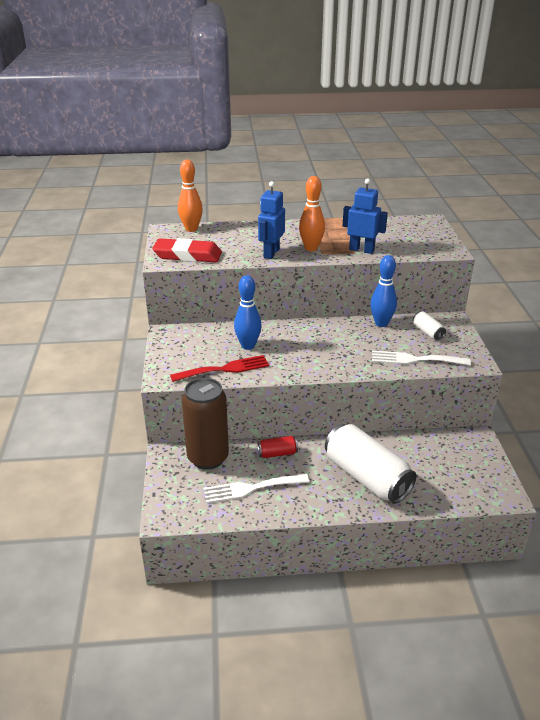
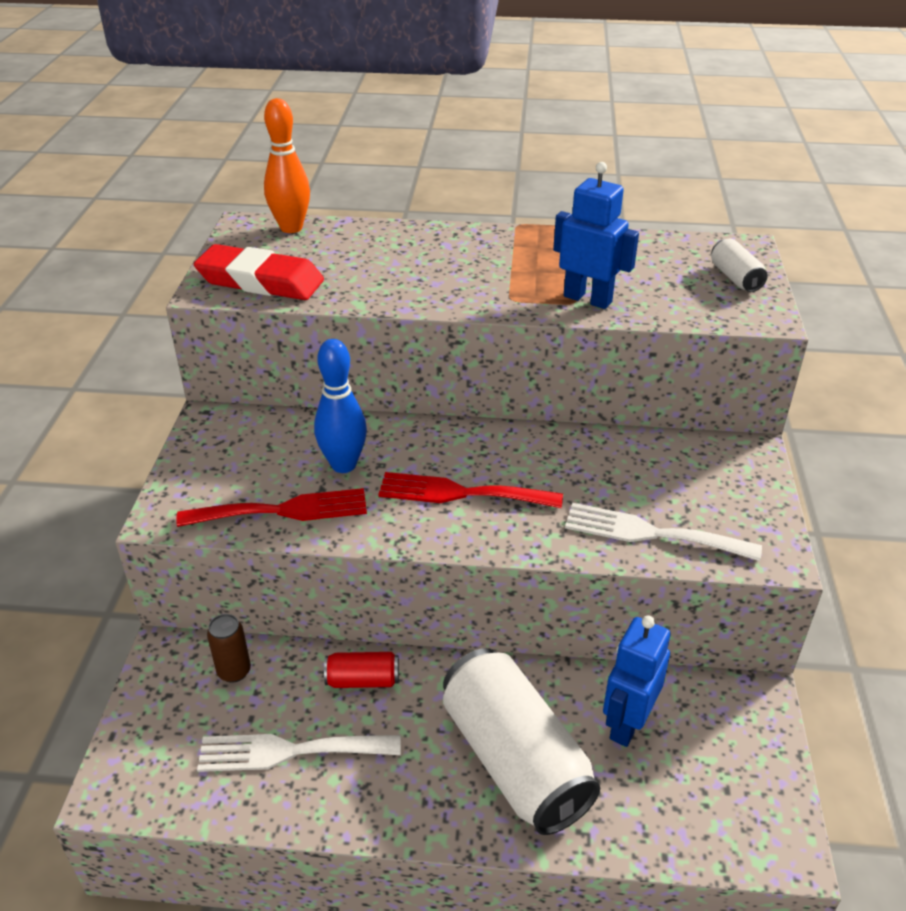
camera: 10 degrees right, 5 degrees up
brown can [182,378,229,470] -> brown can [207,614,251,683], size x0.44
blue robot [258,181,285,259] -> blue robot moved to [603,615,671,747]
orange bowling pin [299,176,325,251] -> none
blue bowling pin [370,255,397,327] -> none
white can [413,312,446,340] -> white can moved to [711,239,768,292]
none -> red fork [378,472,563,508]

